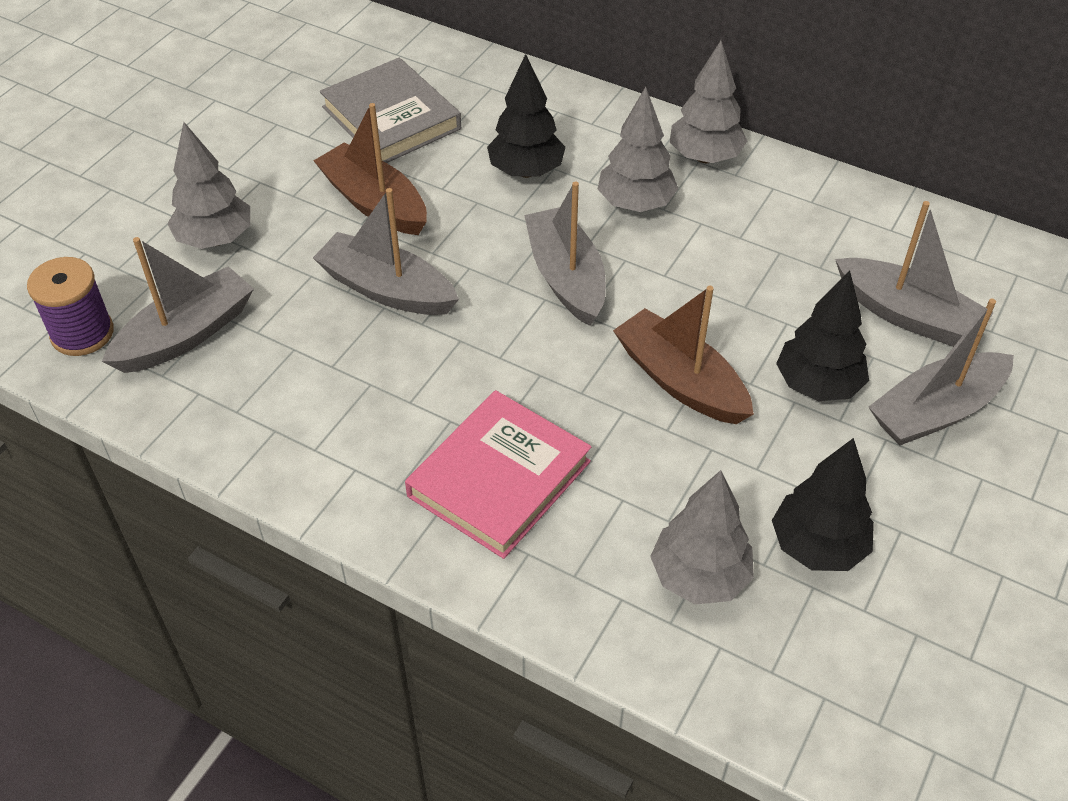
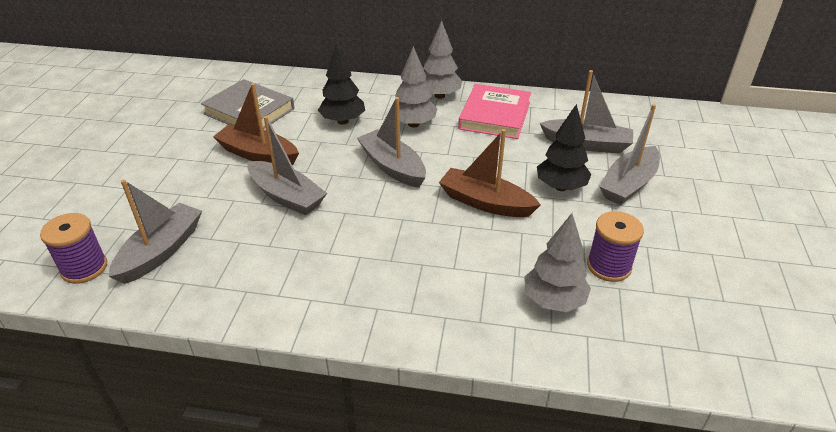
camera: 20 degrees left, 10 degrees down
grey tree [167,122,250,249] -> none
grey boat [313,188,459,315] -> grey boat turned 150 degrees counterclockwise [247,116,327,216]
pink book [405,390,592,559] -> pink book moved to [458,84,531,139]
black tree [772,438,874,571] -> purple spool [587,211,644,282]

